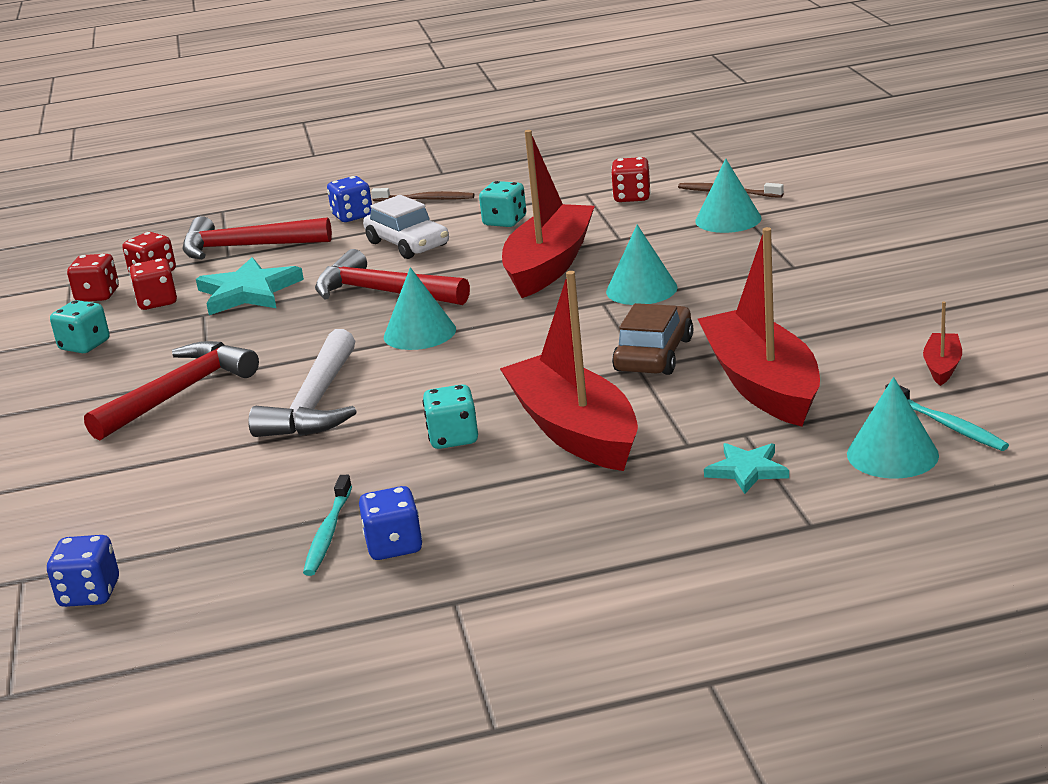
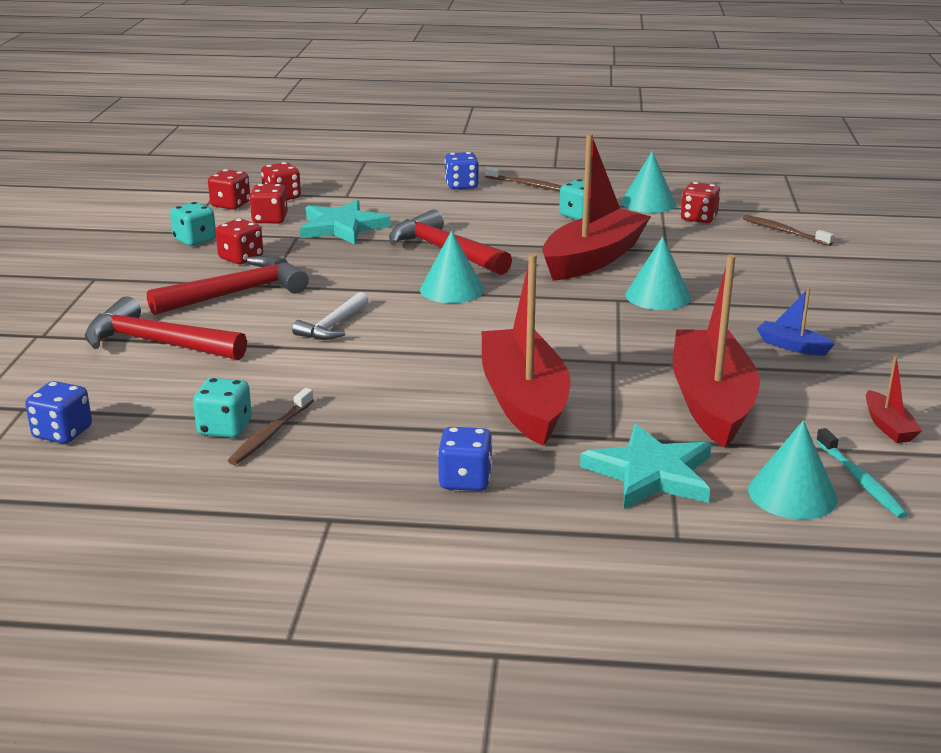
camera: 15 degrees right, 0 degrees up
red hammer [183,216,332,259] -> red hammer moved to [85,296,247,360]
white hammer [248,329,357,437] -> white hammer [292,292,369,340], size x0.59
turquoise toothbrush [303,475,352,576] -> brown toothbrush [228,388,314,465]
blue dice [359,486,423,560] -> blue dice moved to [438,427,493,491]
white car [363,195,449,259] -> none
turquoise dice [422,384,478,449] -> turquoise dice moved to [193,378,252,438]
brown car [612,303,693,375] -> none
turquoise cone [695,159,761,233] -> turquoise cone moved to [621,151,676,213]
turquoise star [704,443,789,494] -> turquoise star [580,424,711,509], size x1.71
red boat [923,302,962,386] -> red boat turned 135 degrees clockwise [866,356,922,443]
none -> red dice [215,219,263,264]
none -> blue boat [757,288,835,356]

